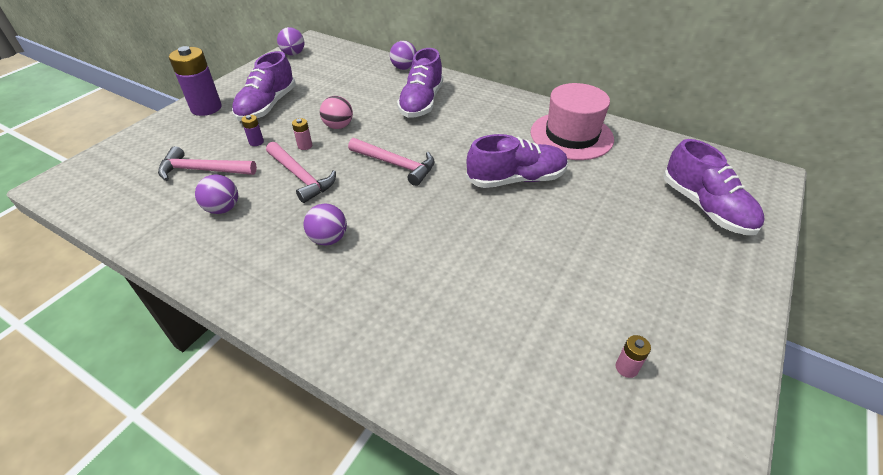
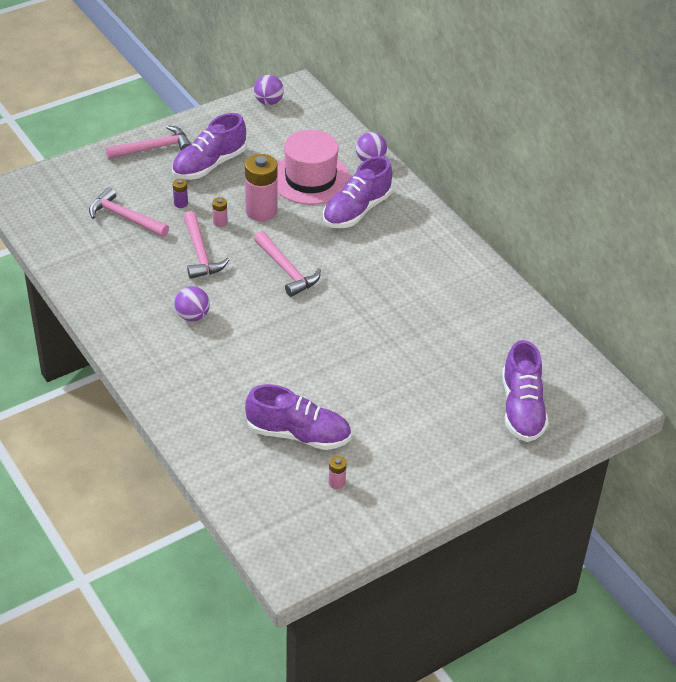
camera: 25 degrees right, 0 degrees up
purple battery [169,46,222,116] -> pink hammer [106,125,191,159]
purple ball [195,175,238,214] -> none
pink ball [320,96,353,129] -> pink battery [245,154,278,221]
purple shoe [466,134,568,188] -> purple shoe moved to [245,384,351,450]
pink hat [531,83,614,160] -> pink hat moved to [277,130,351,205]

